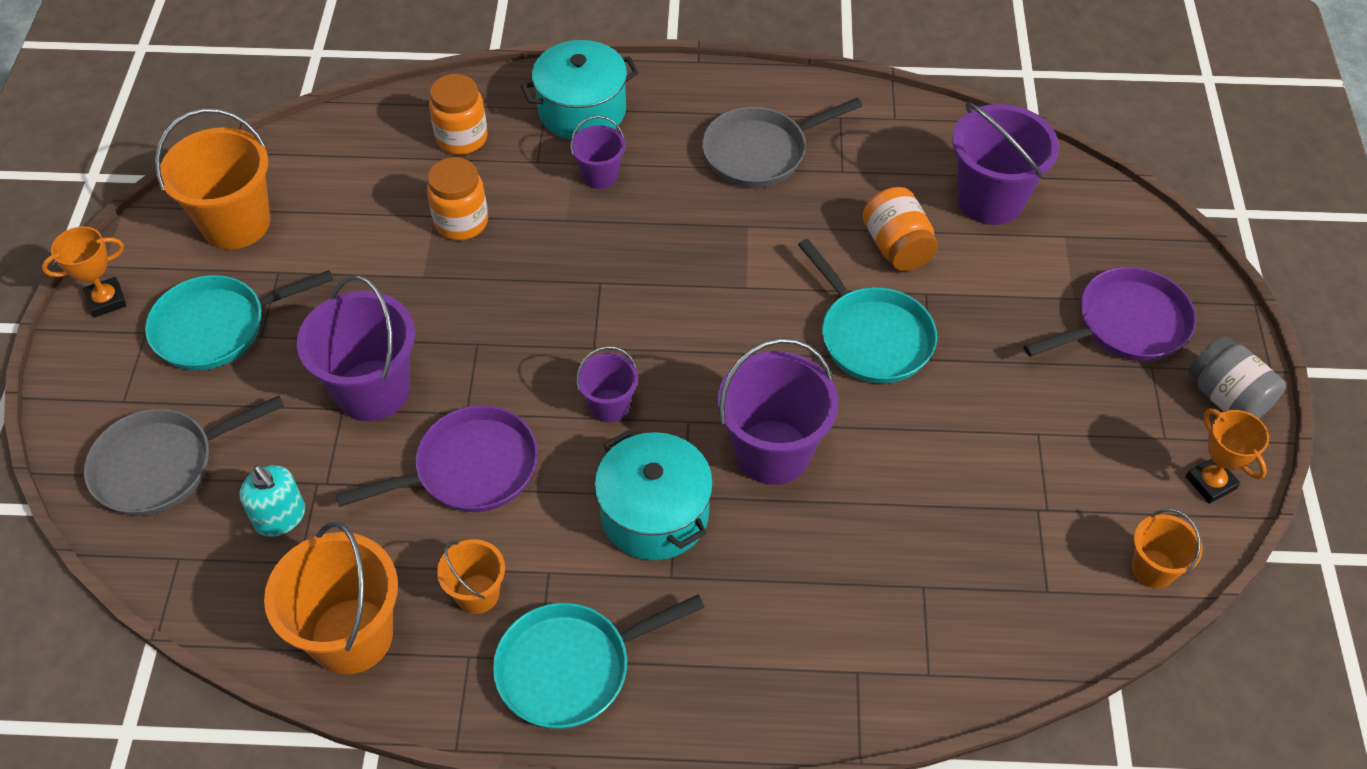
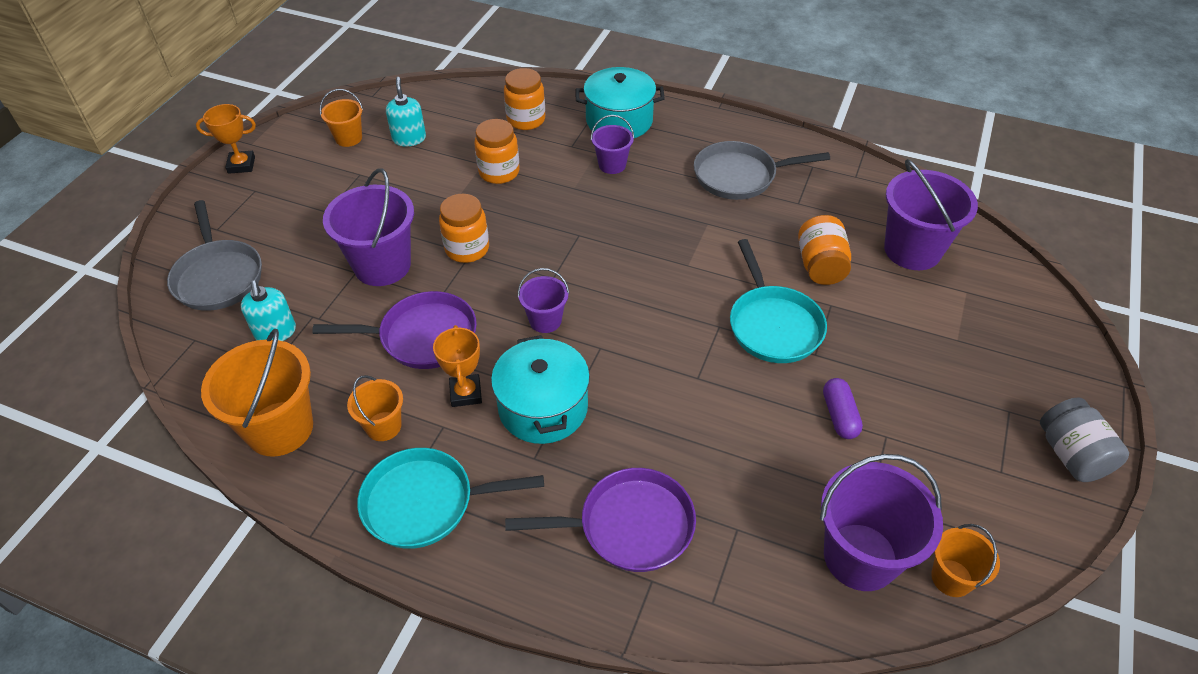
camera: 20 degrees right, 5 degrees down
grey pan [84,396,284,516] -> grey pan turned 105 degrees counterclockwise [167,200,262,311]
turquoise pan [145,270,333,370] -> none
orange bucket [155,108,270,249] -> orange bucket [319,89,363,147], size x0.54
purple bucket [718,338,838,485] -> purple bucket moved to [820,454,943,591]
purple pan [1023,267,1196,361] -> purple pan moved to [505,468,696,572]
orange trophy [1186,408,1269,504] -> orange trophy moved to [433,325,482,407]
none -> turquoise soap dispenser [386,77,426,147]
none -> orange jar [439,194,489,263]
none -> purple capsule [823,378,863,439]

